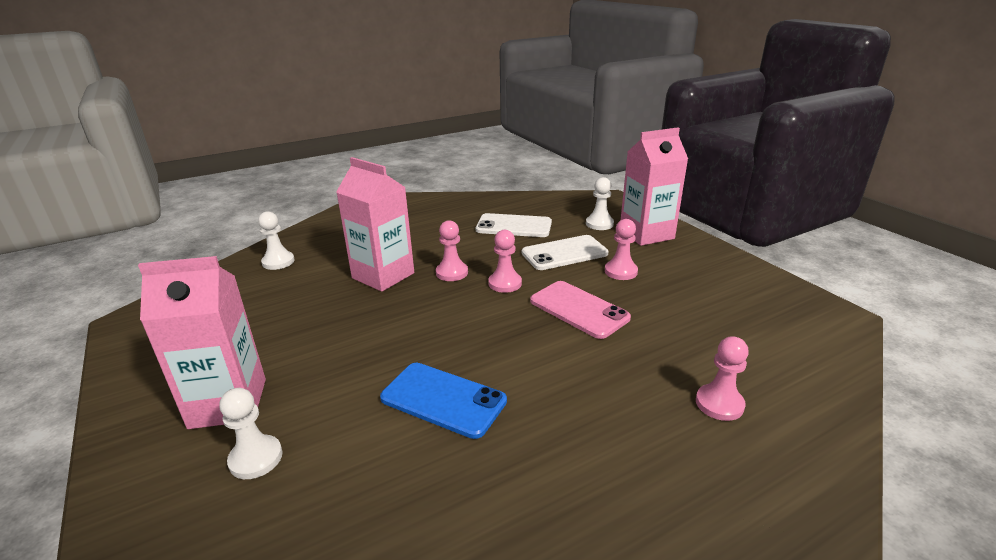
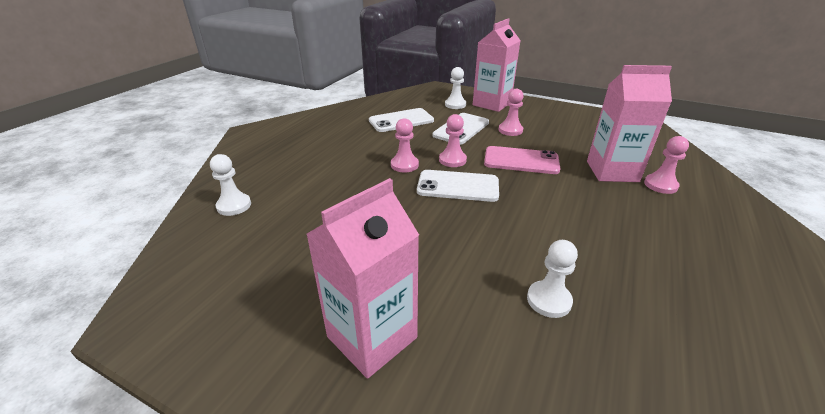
camera: 35 degrees left, 5 degrees up
white pawn [220,388,282,479] -> white pawn moved to [527,240,578,318]
pink carton [336,157,414,292] -> pink carton moved to [587,65,672,182]
blue phone [380,363,507,439] -> none
none -> white phone [417,170,499,202]

